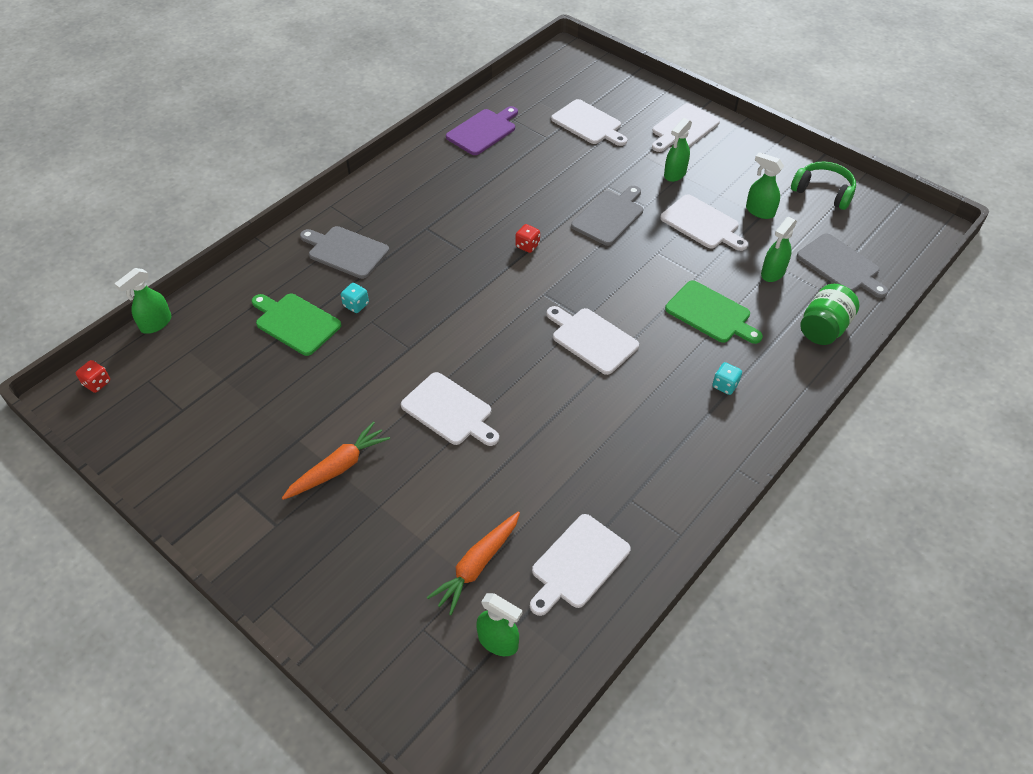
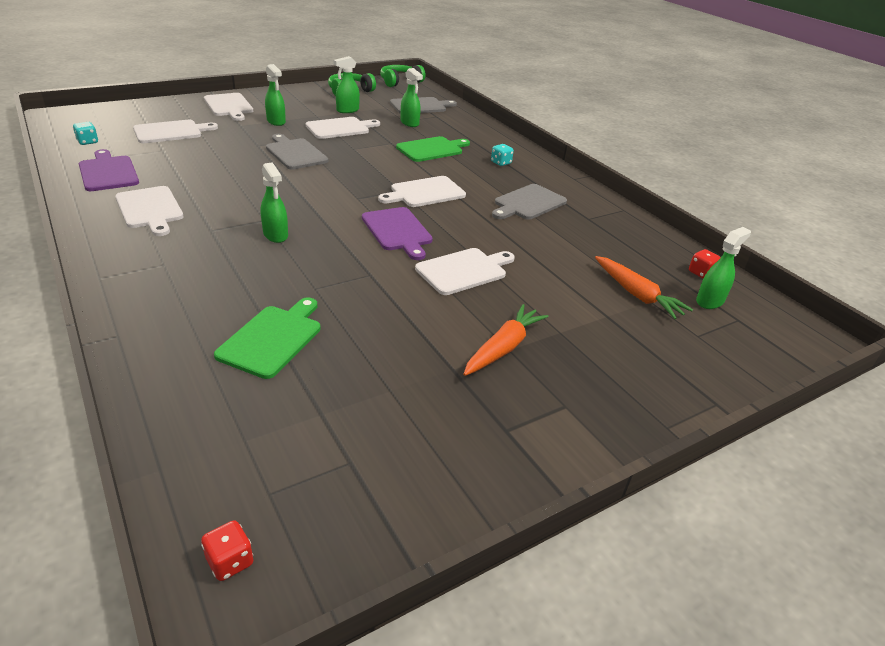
camera: 75 degrees left, 15 degrees down
green spray bottle [114,268,171,334] -> green spray bottle moved to [261,162,288,243]
green cutting board [252,294,341,356] -> green cutting board turned 150 degrees clockwise [214,297,321,379]
orange carrot [282,421,390,500] -> orange carrot turned 60 degrees clockwise [463,304,549,376]
grey cutting board [300,226,389,279] -> grey cutting board moved to [492,184,567,220]
turquoise dice [341,283,369,313] -> turquoise dice moved to [73,122,98,145]
red dice [516,224,540,253] -> red dice moved to [689,249,721,279]
white cutting board [530,514,631,616] -> white cutting board moved to [115,186,184,236]
green jar [801,284,860,345] -> none
none -> purple cutting board [362,207,433,260]
none -> green headphones [380,65,426,87]

